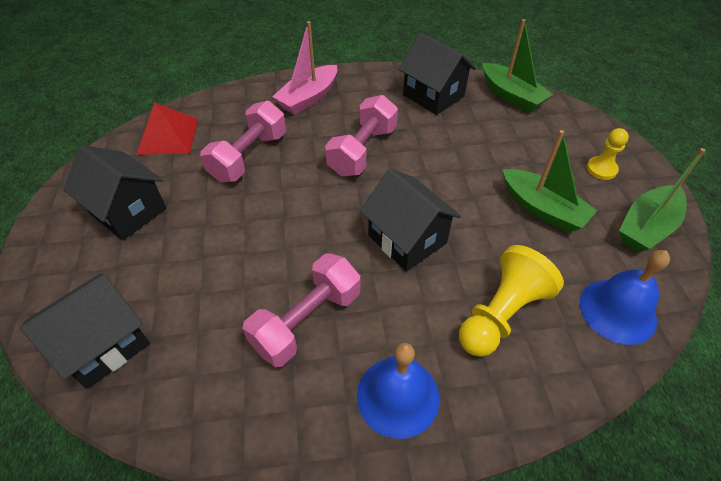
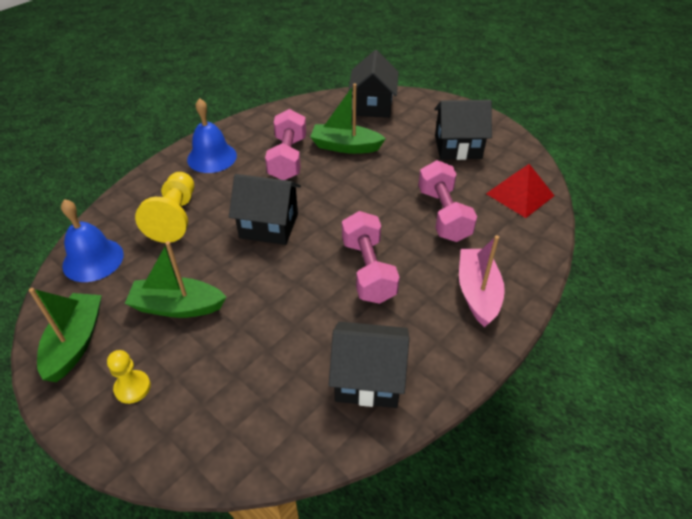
camera: 140 degrees right, 5 degrees down
green boat [482,19,553,113] -> green boat moved to [310,83,386,154]

